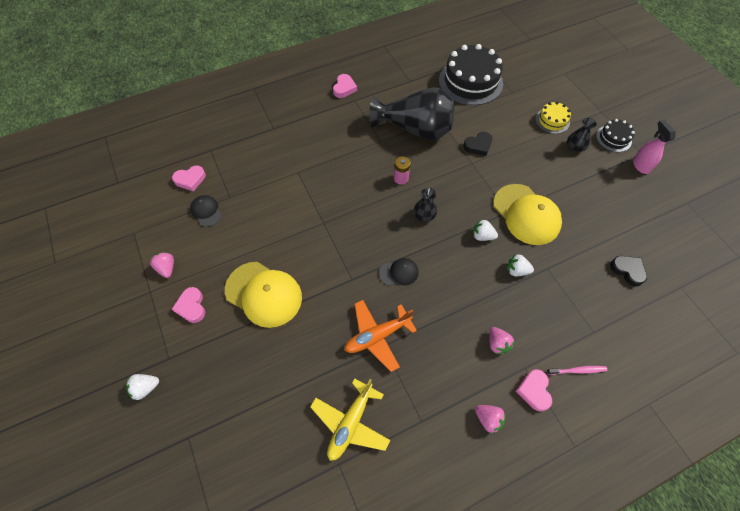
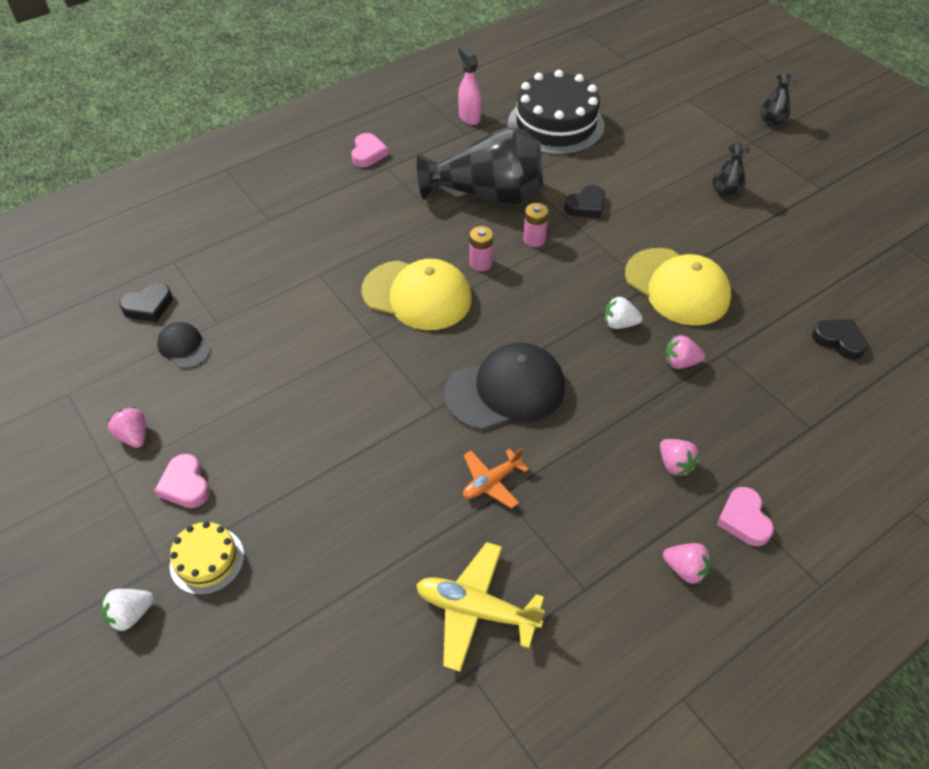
camera: 10 degrees left, 10 degrees down
pink heart [172,166,206,191] -> black heart [119,283,173,322]
yellow cap [225,262,302,328] -> yellow cap moved to [361,259,472,330]
yellow plane [310,378,391,461] -> yellow plane turned 90 degrees clockwise [416,542,545,672]
orange plane [344,300,417,372] -> orange plane [463,448,529,509], size x0.63
black cap [379,258,419,286] -> black cap [444,343,565,430], size x1.99
black vase [413,188,437,222] -> black vase moved to [760,73,796,126]
white strawberry [507,254,534,276] -> pink strawberry [665,335,705,369]
yellow cake [535,102,571,134] -> yellow cake moved to [170,521,244,595]
pink toothbrush [547,366,607,375] -> none
black cake [596,119,635,152] -> none
pink spray bottle [633,120,676,174] -> pink spray bottle moved to [458,46,481,125]
none -> pink battery [523,203,549,247]

